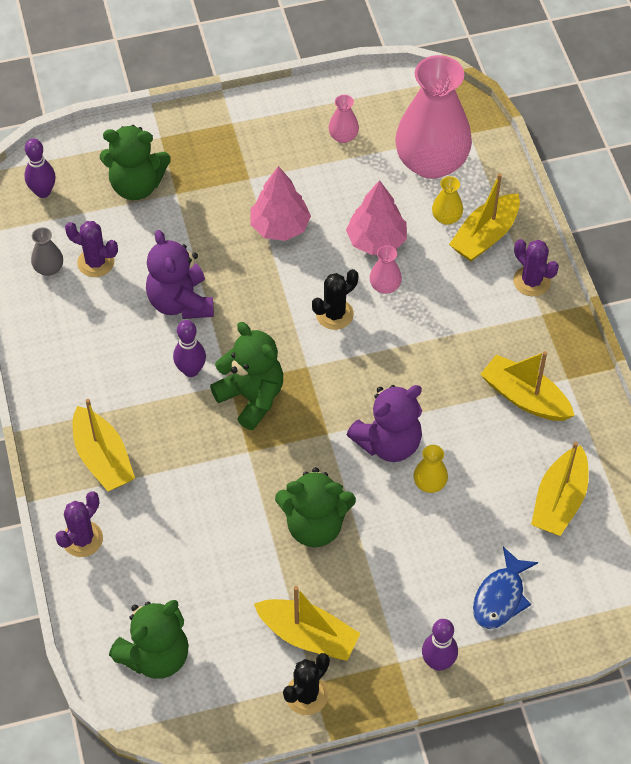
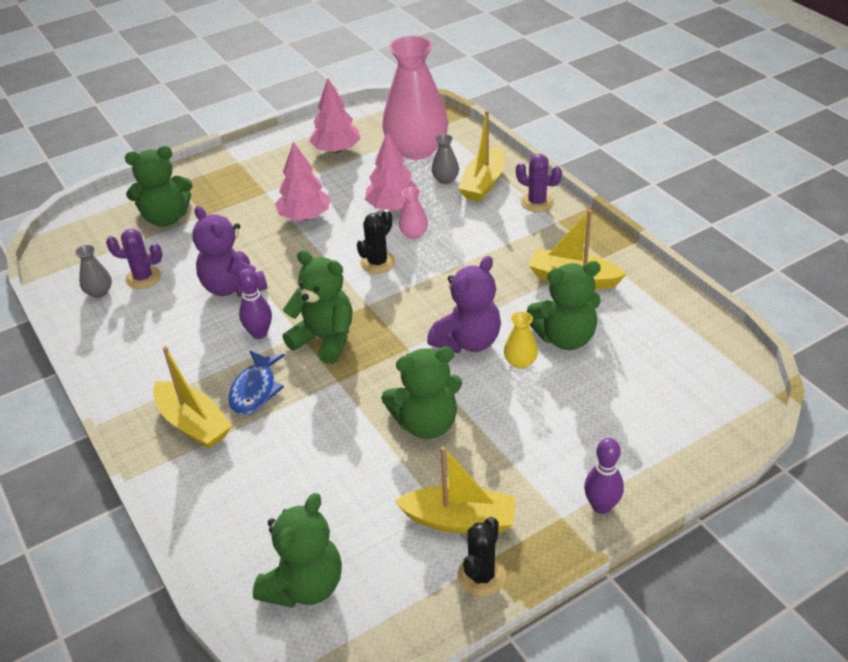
camera: 15 degrees left, 15 degrees down
purple bowling pin [24,138,56,198] -> none
purple cactus [55,492,103,557] -> none
pink vase [329,95,359,143] -> pink tree [309,78,361,153]
yellow vase [432,176,463,225] -> grey vase [432,134,459,184]
blue fish [473,546,538,629] -> blue fish moved to [228,351,285,415]
yellow boat [531,442,589,536] -> none
none -> green teddy bear [527,261,601,350]

